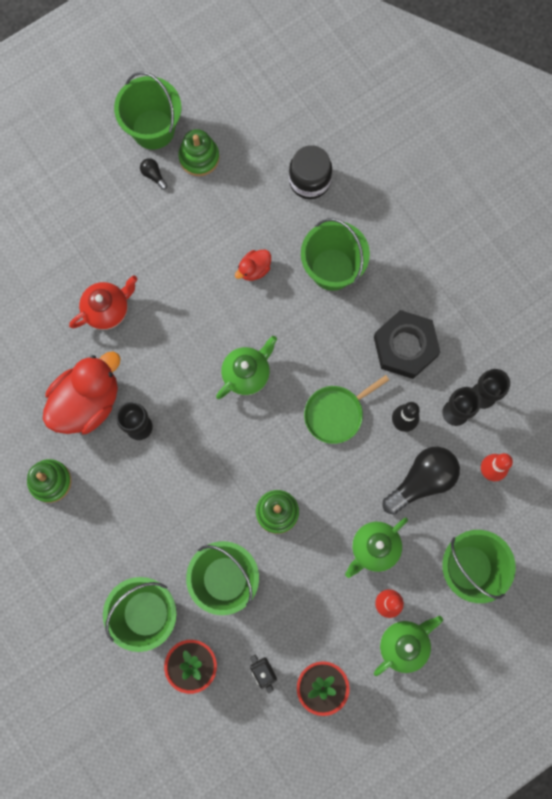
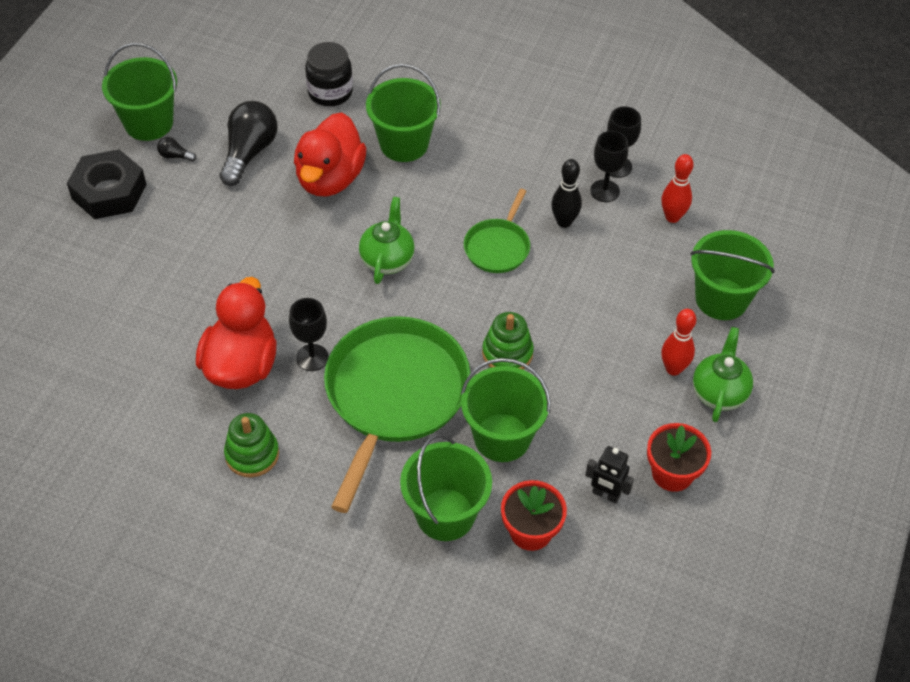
camera: 35 degrees left, 25 degrees down
red teapot [69,275,138,330] -> none
green stacking toy [178,129,219,176] -> none
red duck [235,250,271,281] -> red duck [294,113,366,197], size x2.18
green teapot [345,517,408,578] -> none
black nut [374,310,440,379] -> black nut moved to [67,149,146,219]
black light bulb [383,447,460,515] -> black light bulb moved to [220,101,278,186]
none -> green pan [324,316,470,513]

